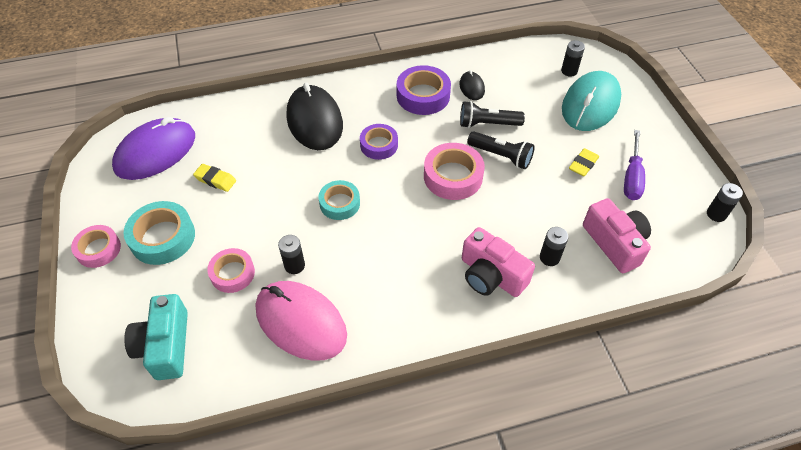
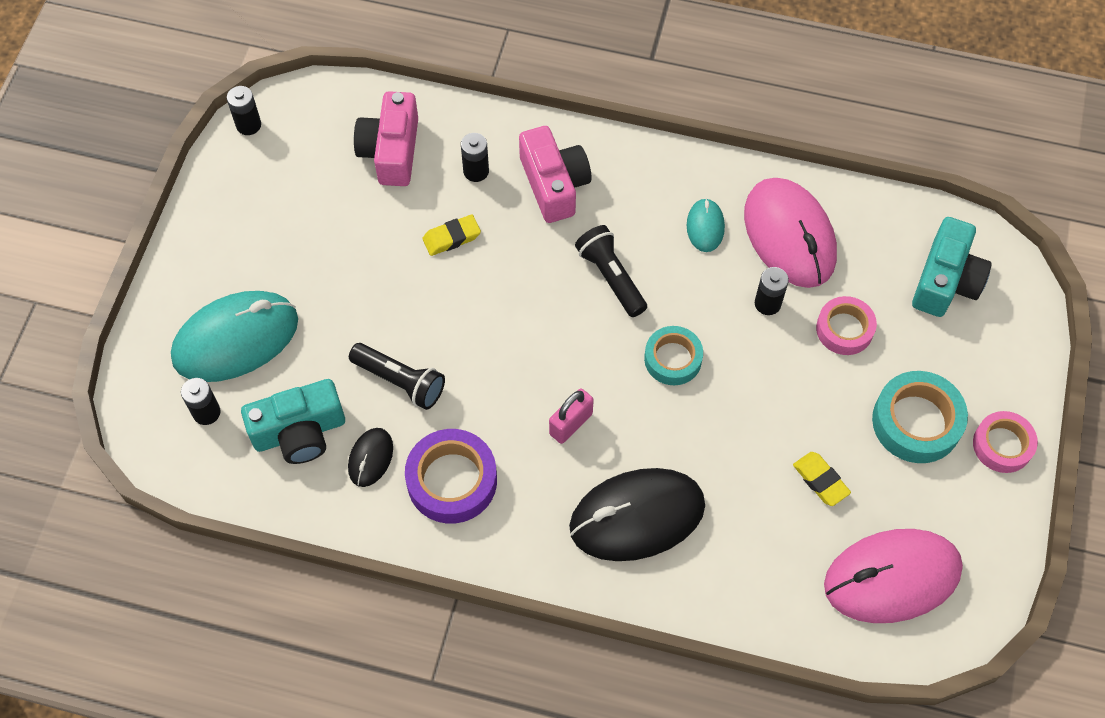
camera: 150 degrees left, 10 degrees up
purple mouse [112,117,195,180] -> pink mouse [824,529,963,623]
black mouse [287,82,343,150] -> black mouse turned 60 degrees clockwise [569,468,705,561]
purple tape [360,124,398,160] -> pink padlock [549,389,594,444]
pink tape [424,143,485,200] -> none
black flashlight [467,131,535,169] -> black flashlight moved to [575,225,647,317]
yellow eraser [569,148,599,176] -> yellow eraser moved to [422,215,481,256]
purple screwdriver [624,130,645,200] -> none
none -> turquoise camera [241,379,345,464]
none -> turquoise mouse [687,198,725,252]

